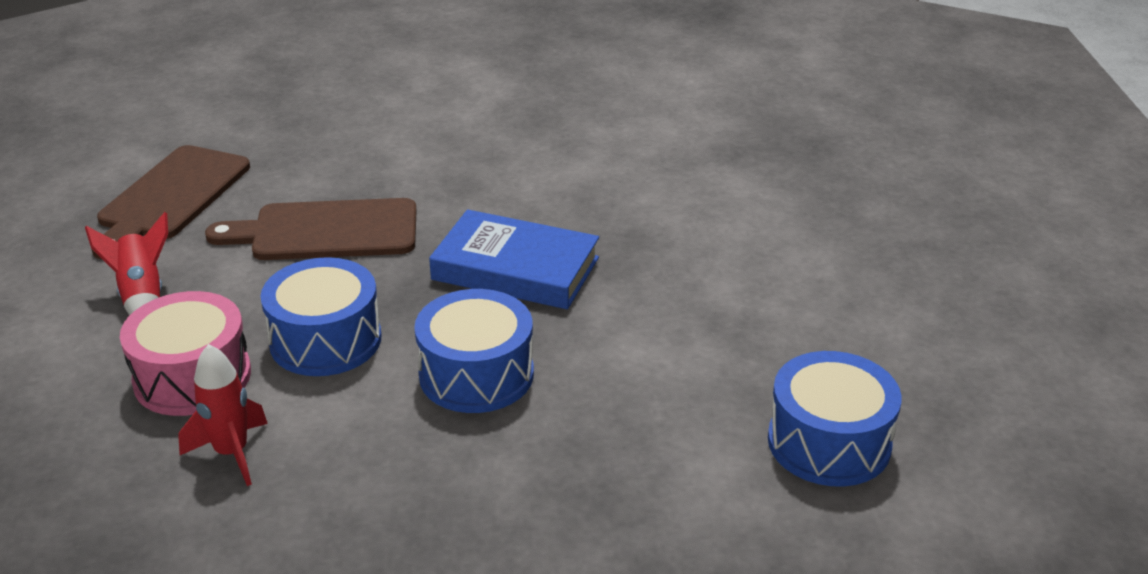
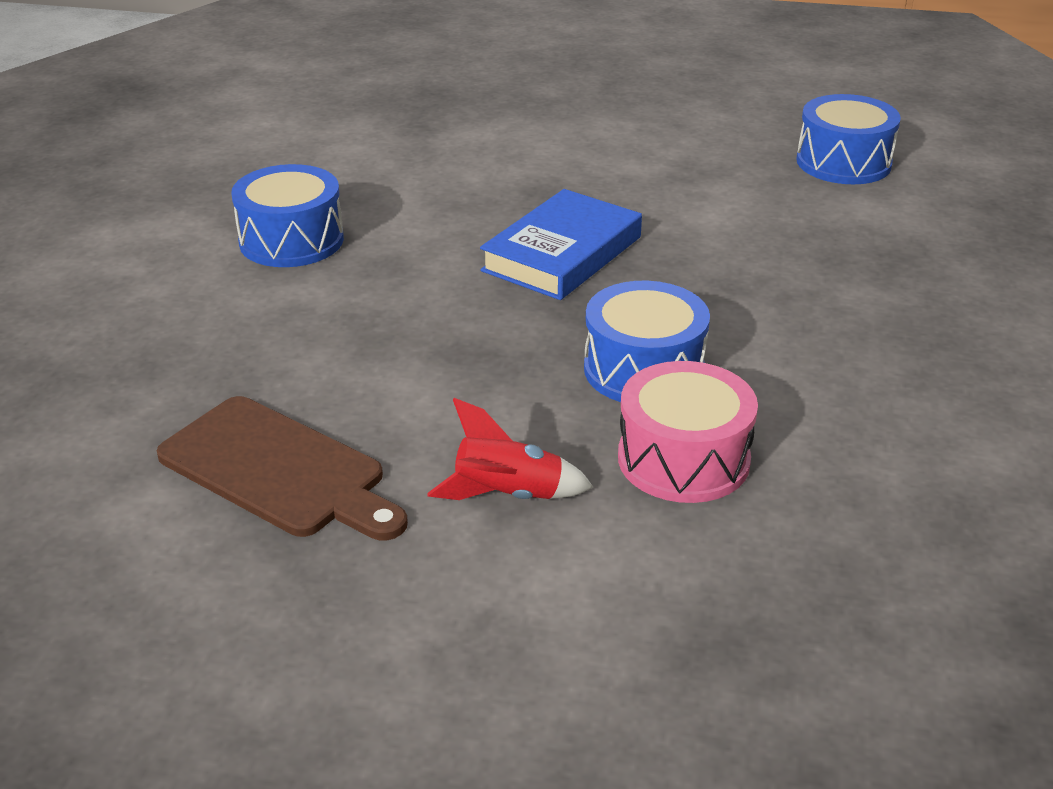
camera: 75 degrees left, 0 degrees up
red rocket [178,344,268,486] -> none
brown cutting board [205,198,417,260] -> none
blue drum [414,289,534,413] -> blue drum moved to [231,164,344,267]

